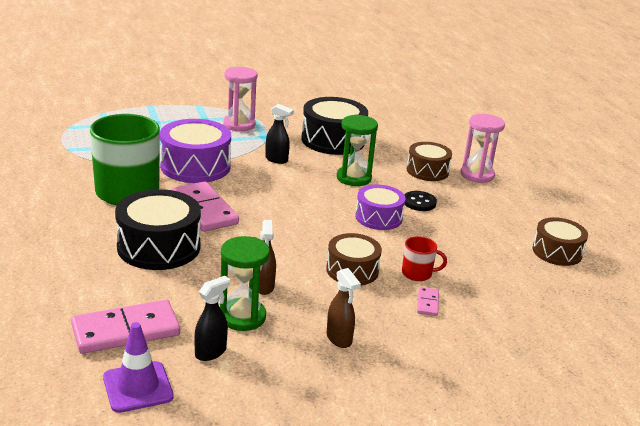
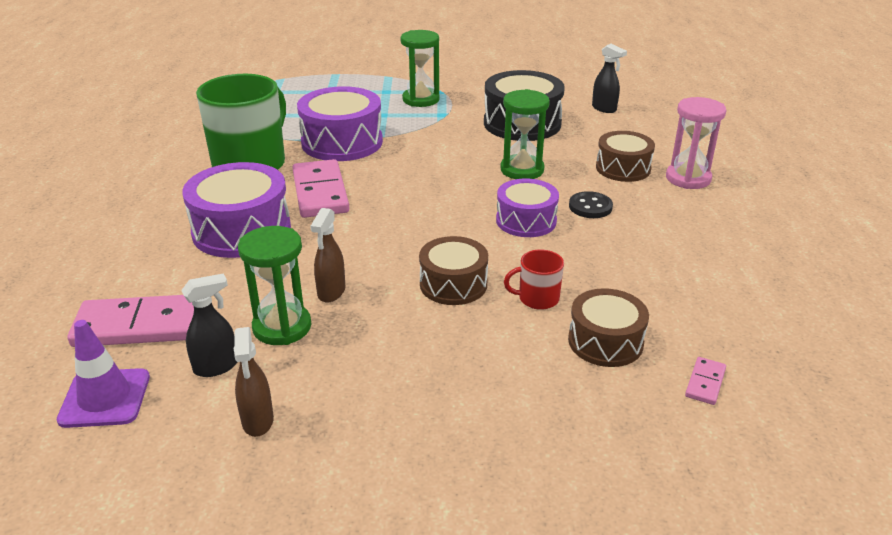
camera: 20 degrees right, 5 degrees up
black drum [115,189,201,270] -> purple drum [182,162,291,258]
pink hourglass [223,67,257,131] -> green hourglass [400,30,440,107]
black spray bottle [265,104,294,164] -> black spray bottle moved to [592,44,627,113]
brown spray bottle [327,268,361,348] -> brown spray bottle moved to [234,327,274,437]
red mug [402,236,447,281] -> red mug turned 150 degrees clockwise [504,249,564,310]
pink domino [417,287,439,316] -> pink domino moved to [685,357,726,405]
brown drum [532,217,588,266] -> brown drum moved to [568,288,649,367]

